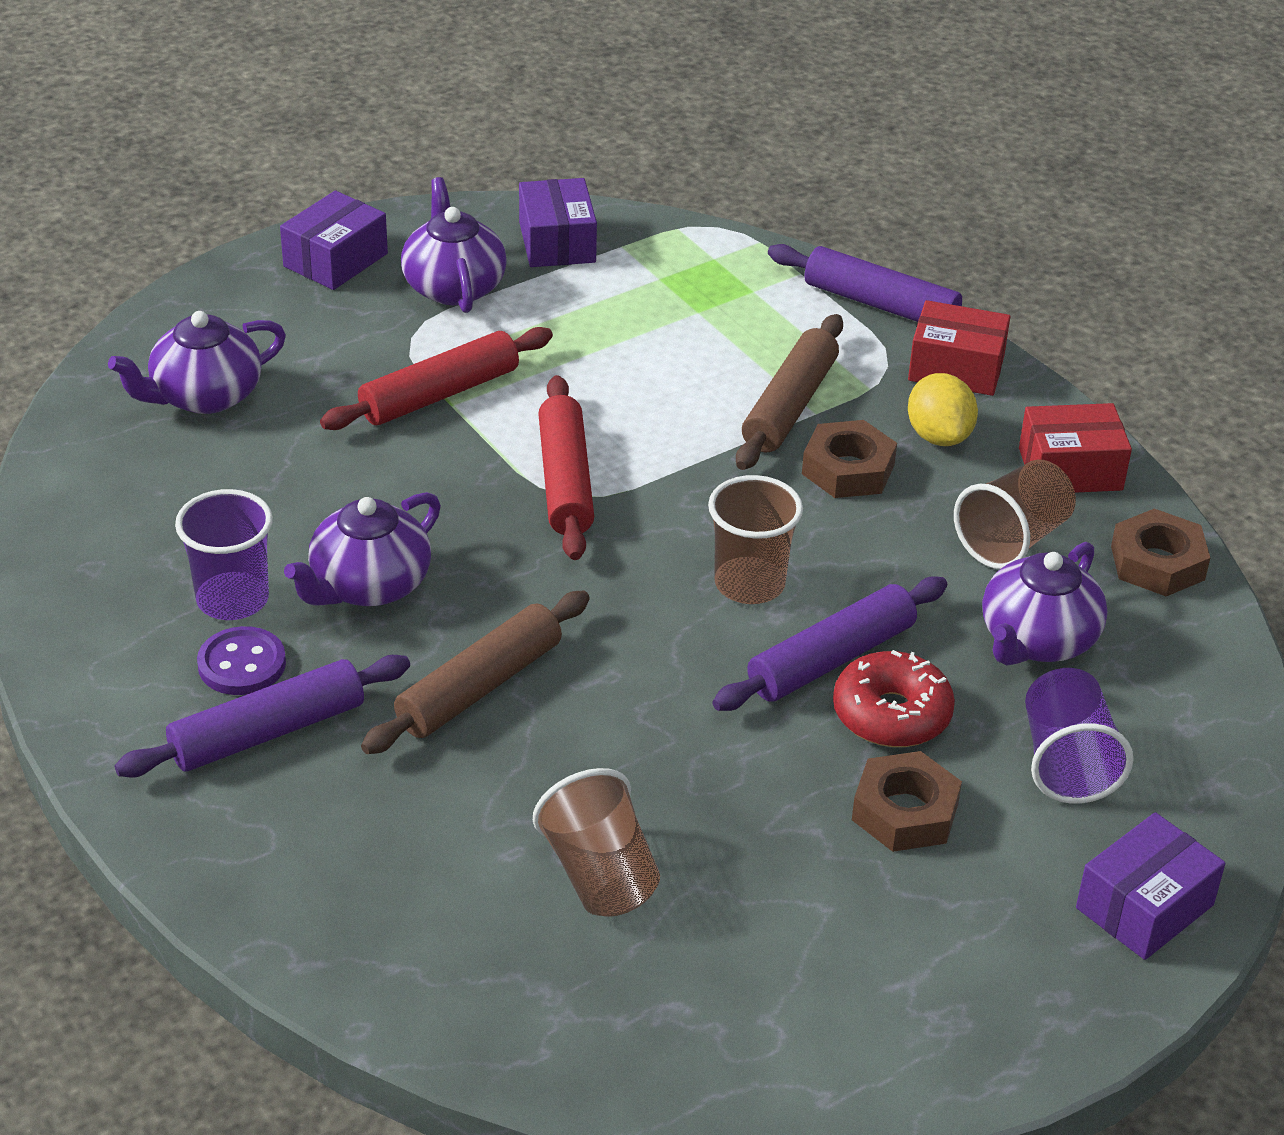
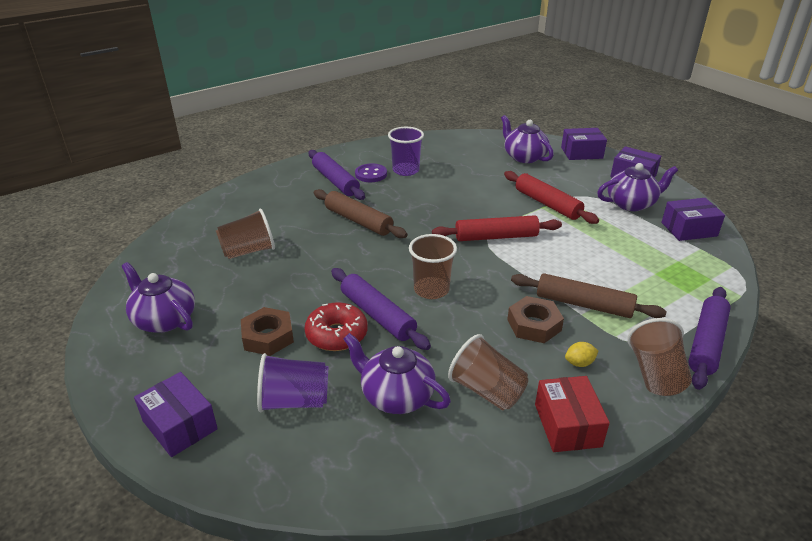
camera: 90 degrees right, 5 degrees down
purple teapot [284,492,441,606] -> purple teapot moved to [121,262,195,333]
red box [908,300,1010,396] -> brown cup [628,318,692,396]
yellow lemon [908,373,978,446] -> yellow lemon [565,342,598,367], size x0.59
brown nut [1111,509,1210,596] -> none
none -> purple box [561,128,607,160]

